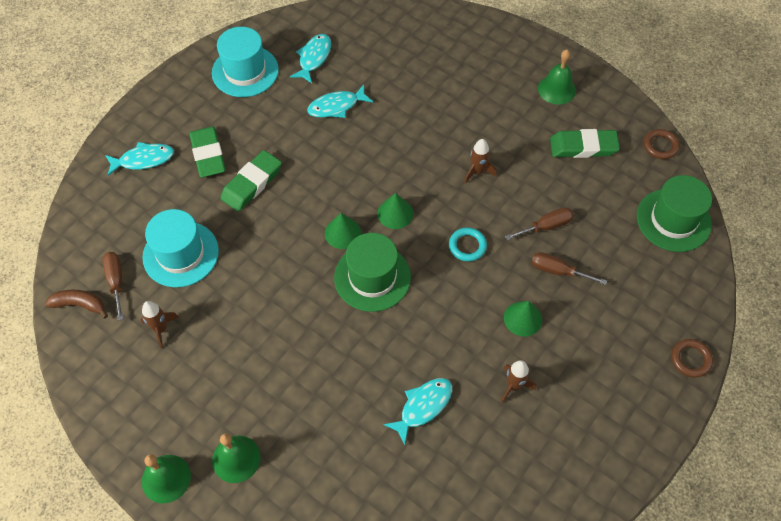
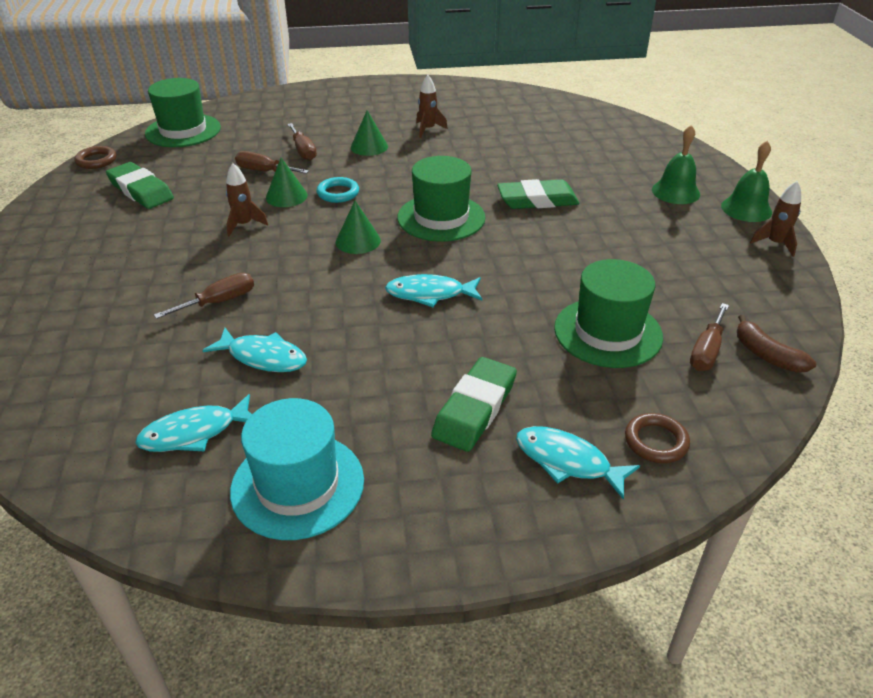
camera: 135 degrees left, 20 degrees down
brown rocket [141,301,179,348] -> brown rocket moved to [750,181,801,257]
turquoise hat [142,209,219,287] -> green hat [554,259,663,368]
green eraser [220,150,282,212] -> green eraser moved to [497,179,579,209]
green cone [325,213,361,249] -> green cone moved to [266,158,308,207]
turquoise fish [383,378,452,445] -> turquoise fish moved to [385,274,482,307]
green bell [538,50,576,105] -> none
brown ring [671,339,713,378] -> brown ring moved to [625,413,690,463]
none -> brown screwdriver [154,273,254,319]

